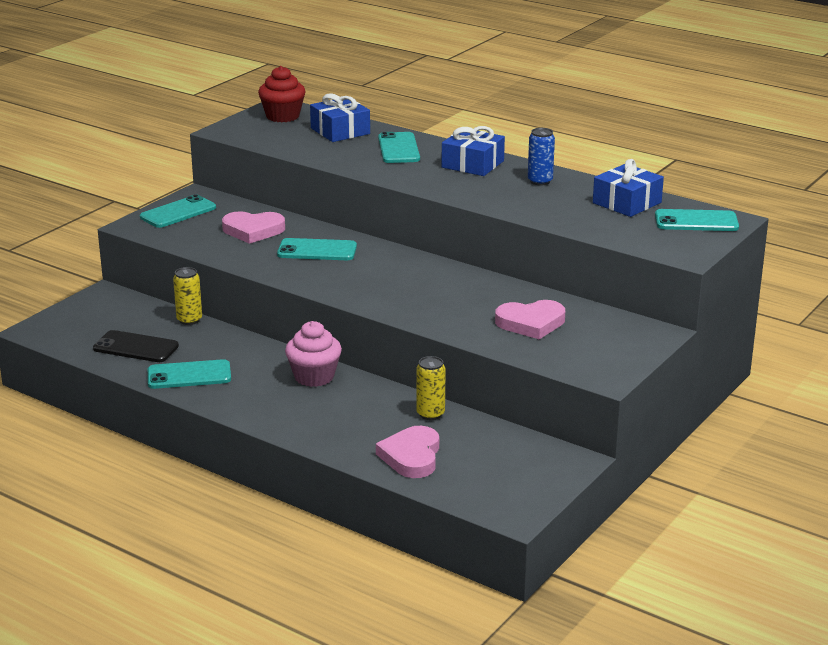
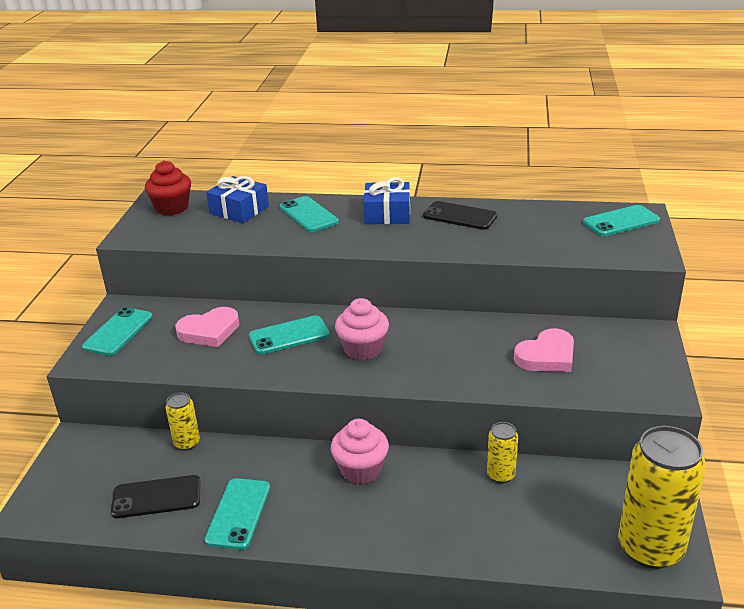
camera: 25 degrees left, 5 degrees up
turquoise phone [148,359,231,389] -> turquoise phone turned 45 degrees counterclockwise [205,478,270,550]
pink heart [376,426,439,478] -> none
blue can [528,128,555,186] -> black phone [423,201,497,230]
blue gift [593,159,664,217] -> none
none -> pink cupcake [335,298,389,360]
none -> yellow can [618,426,706,569]

